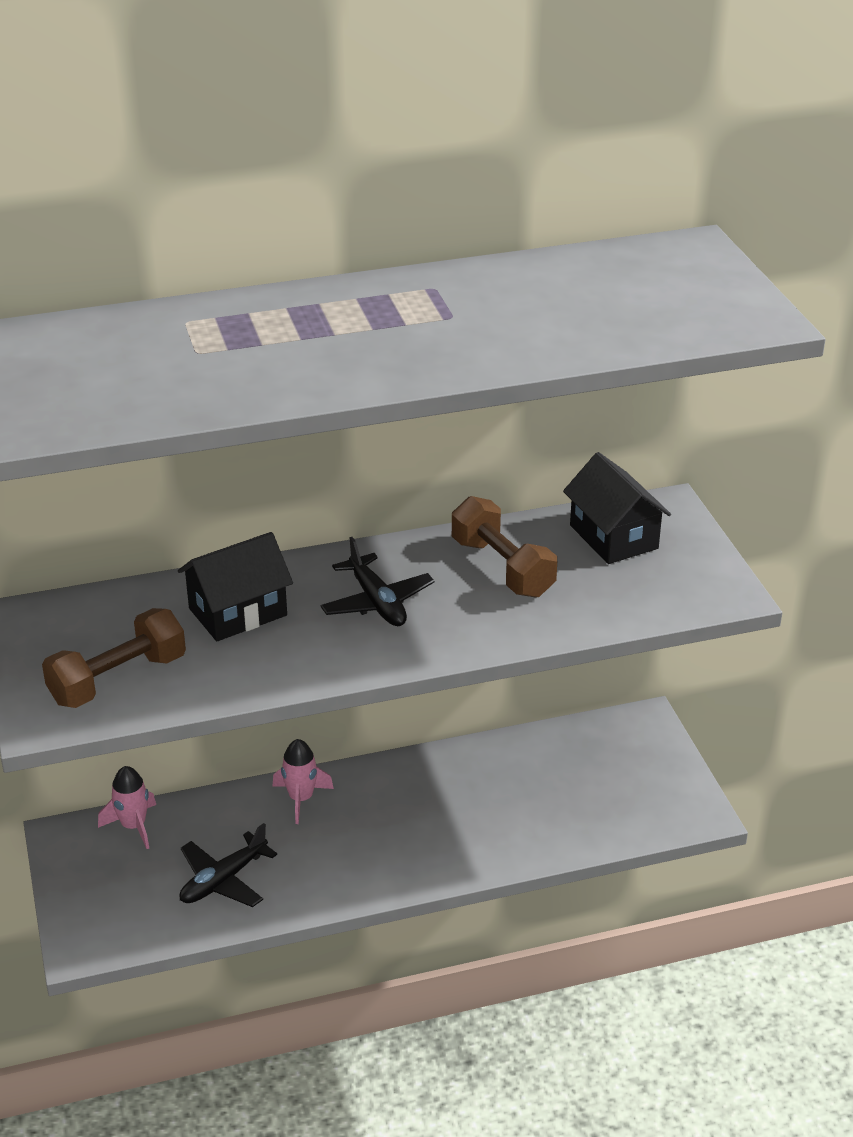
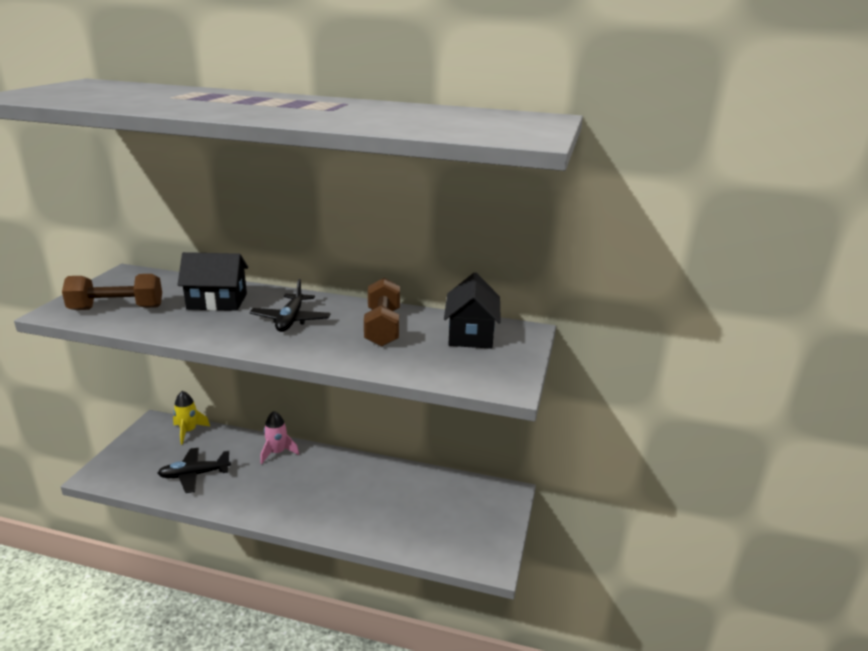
camera: 30 degrees right, 10 degrees down
pink rocket [98,766,156,849] -> yellow rocket [173,391,210,444]

